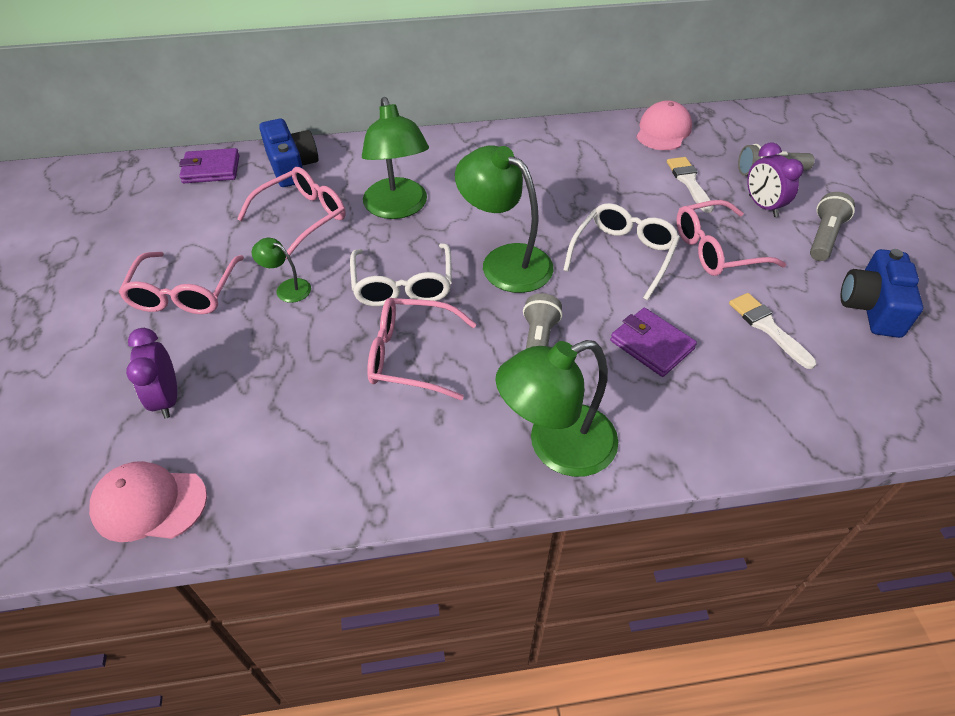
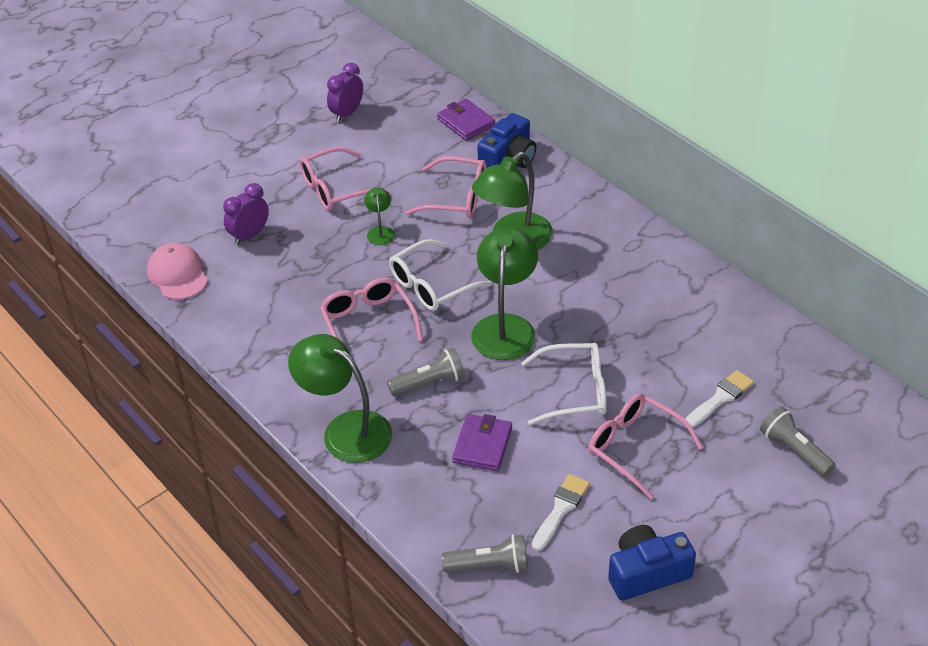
camera: 60 degrees right, 5 degrees down
pink cap [636,100,692,150] -> none
purple clock [747,142,804,217] -> purple clock moved to [327,63,363,122]
grey flashlight [810,192,855,261] -> grey flashlight moved to [441,534,528,573]

